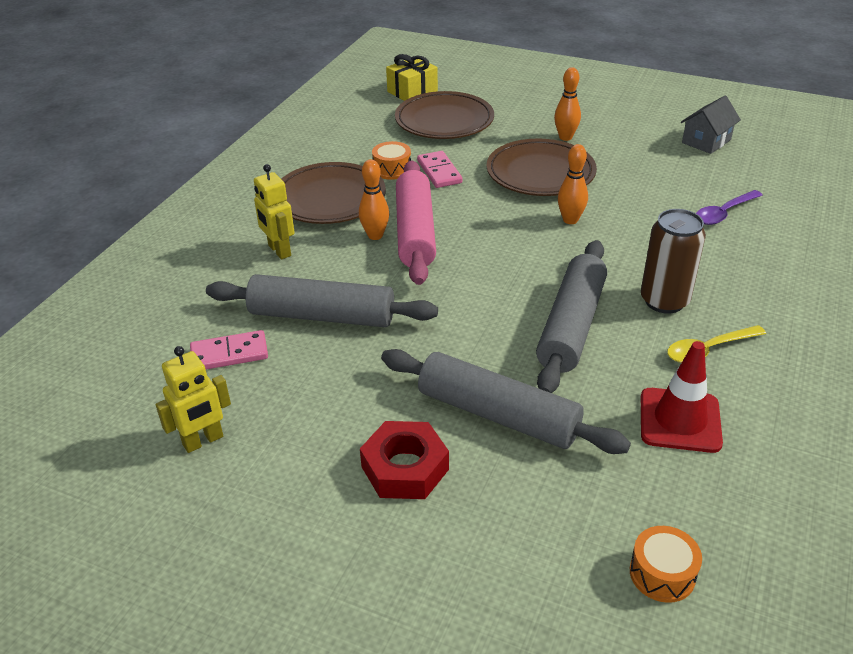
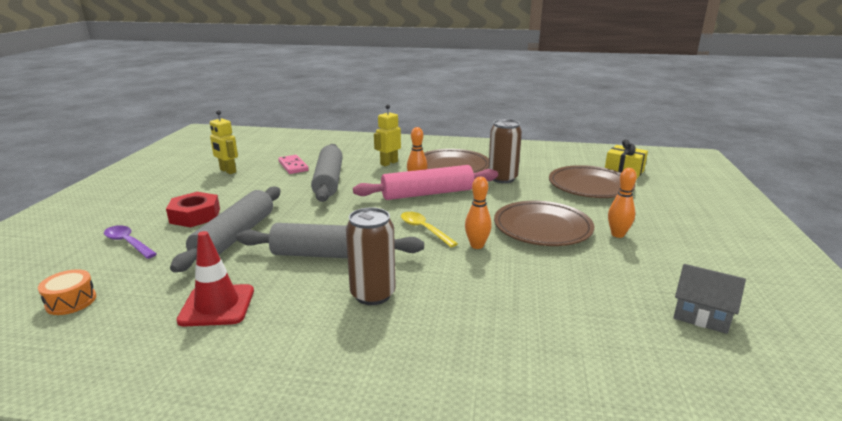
camera: 75 degrees right, 15 degrees down
orange drum [372,141,411,180] -> brown can [488,119,522,183]
pink domino [417,151,463,188] -> none
yellow spoon [667,325,766,363] -> yellow spoon moved to [401,212,458,247]
purple spoon [696,190,762,225] -> purple spoon moved to [104,225,157,259]

